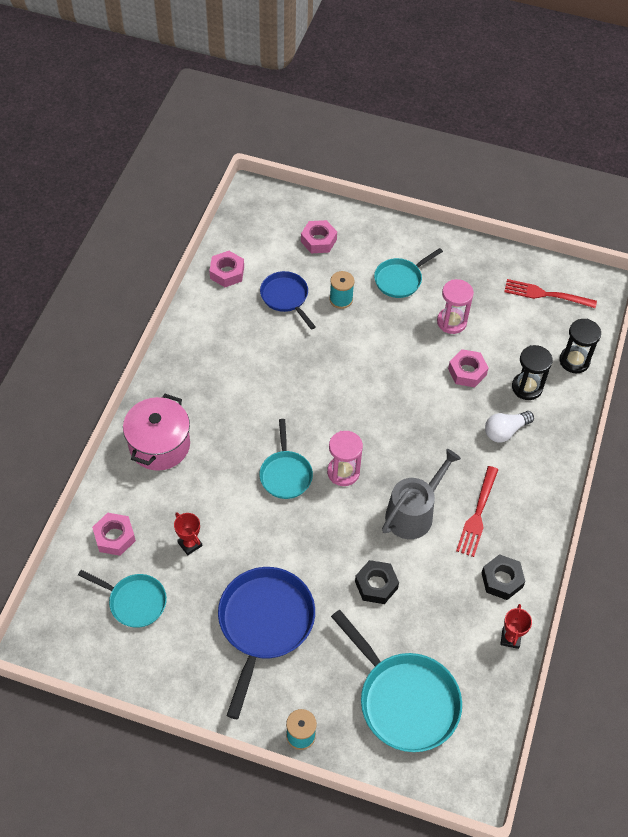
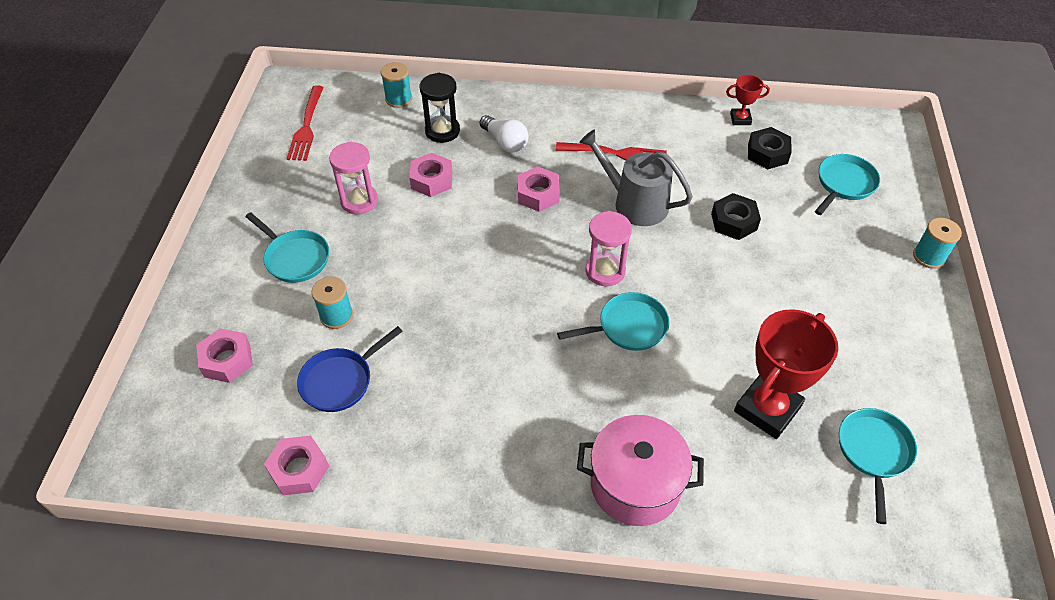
camera: 100 degrees left, 5 degrees down
pink nut [92,513,136,556] -> pink nut moved to [518,166,560,212]
red trophy [174,512,202,555] -> red trophy [734,309,838,439], size x2.06
blue pan [218,567,315,719] -> none
turquoise pan [331,610,462,752] -> turquoise pan [815,154,880,215], size x0.59
black nut [481,554,525,600] -> black nut moved to [748,127,792,169]
black hourglass [560,319,601,373] -> turquoise spool [381,62,412,108]

